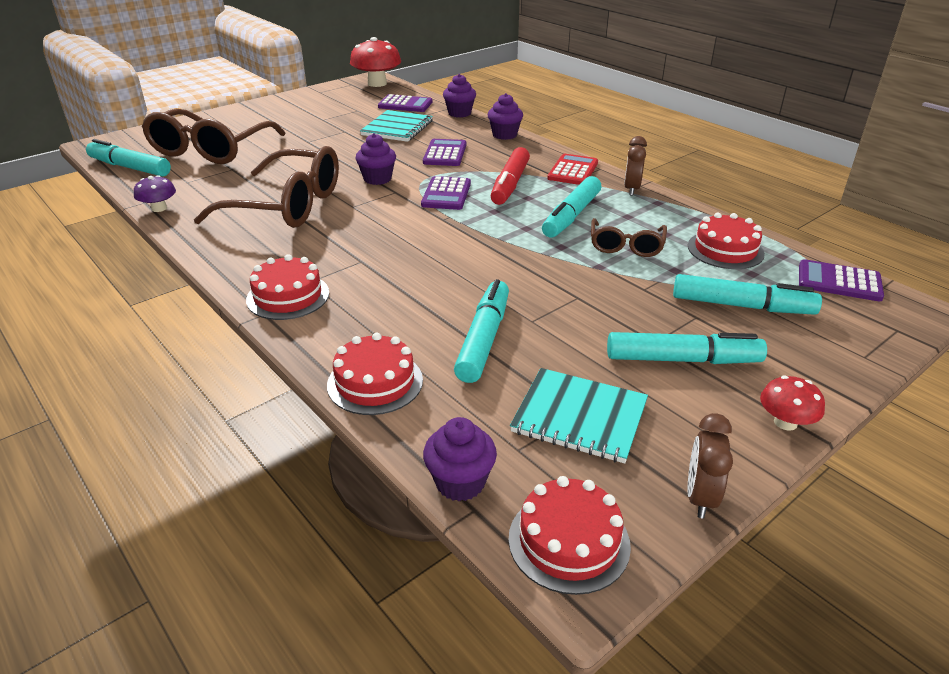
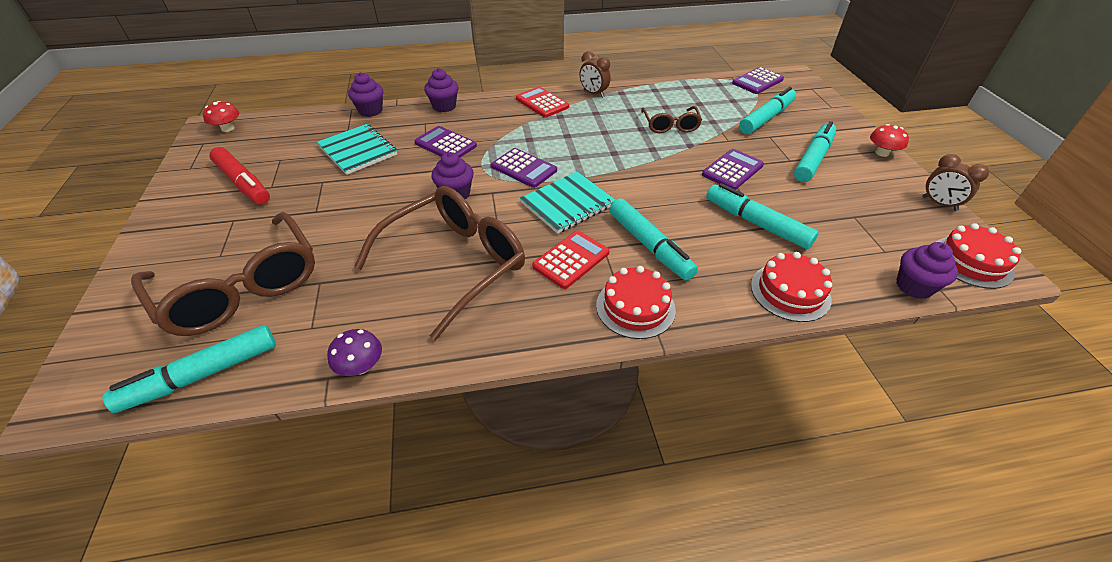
camera: 60 degrees left, 10 degrees up
red mushroom [350,37,401,87] -> red mushroom [203,101,239,132], size x0.55
purple calculator [378,94,433,112] -> purple calculator moved to [702,149,764,190]
red marker [491,147,530,205] -> red marker moved to [209,147,270,205]
turquoise notebook [510,368,648,464] -> turquoise notebook moved to [520,172,616,234]
turquoise marker [542,176,601,238] -> turquoise marker moved to [609,198,698,281]
brown glasses [591,218,667,257] -> brown glasses turned 45 degrees clockwise [641,106,702,133]
red cake [688,213,765,269] -> none
none -> red calculator [532,231,609,289]

